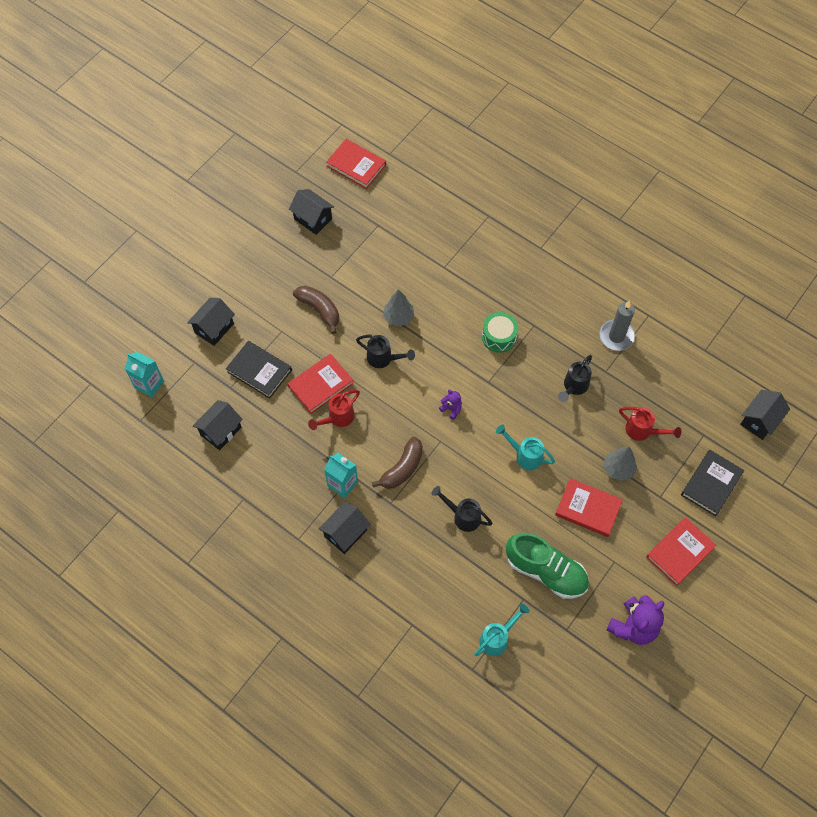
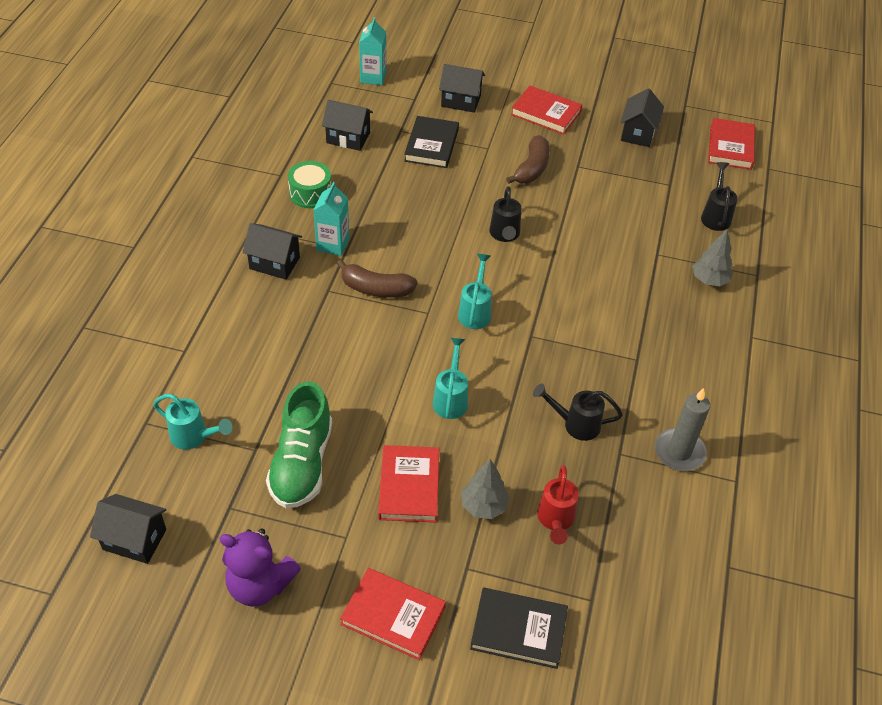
camera: 65 degrees right, 15 degrees down
red book [288,354,354,414] -> red book moved to [511,86,582,135]
red watering can [308,390,360,430] -> none
grey tree [383,289,414,327] -> grey tree moved to [692,229,733,286]
black watering can [431,486,493,532] -> black watering can moved to [701,162,738,231]
purple teddy bear [439,389,462,420] -> turquoise watering can [458,254,492,329]
green drum [482,312,518,353] -> green drum moved to [288,161,332,208]
black house [740,390,790,440] -> black house moved to [90,494,166,564]

